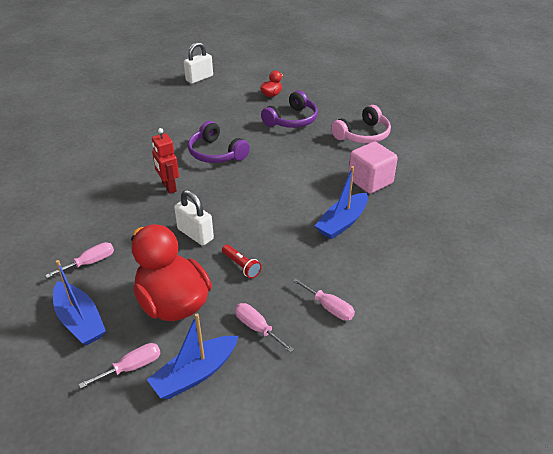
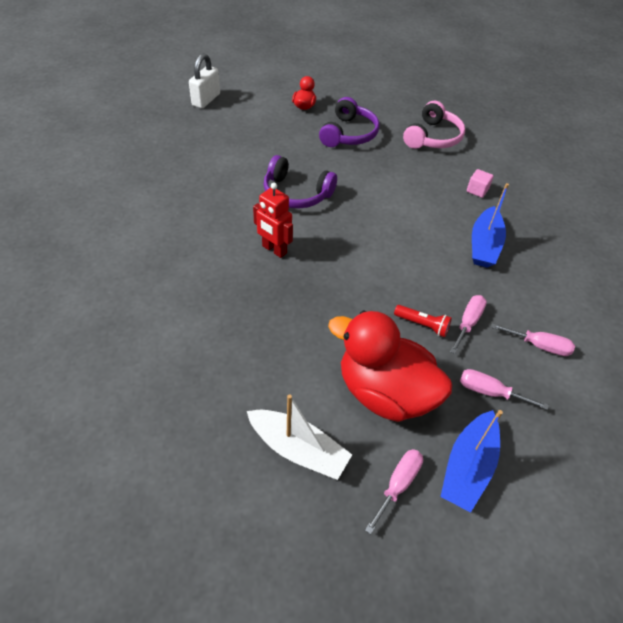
camera: 25 degrees left, 10 degrees up
pink screwdriver [45,242,114,278] -> pink screwdriver moved to [450,295,487,354]
blue boat [53,260,106,345] -> white boat [247,394,352,480]
white padlock [174,190,214,246] -> none
pink cube [348,142,398,194] -> pink cube [467,169,493,198], size x0.49

